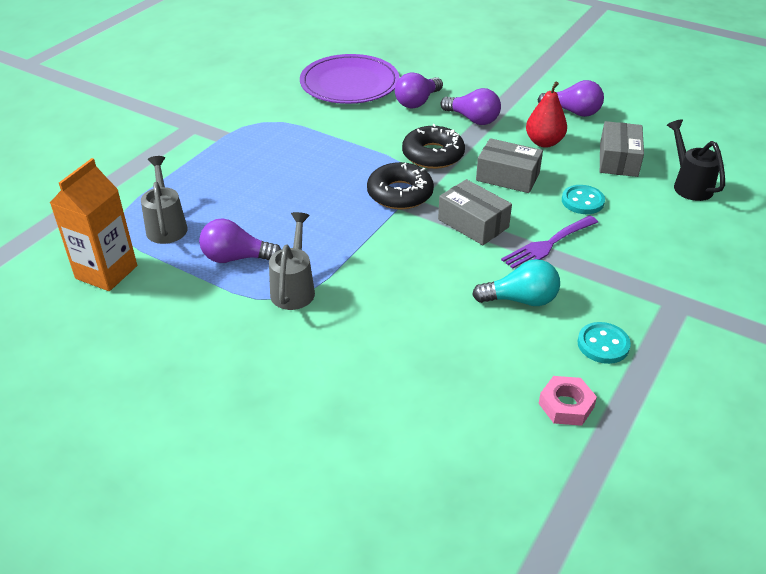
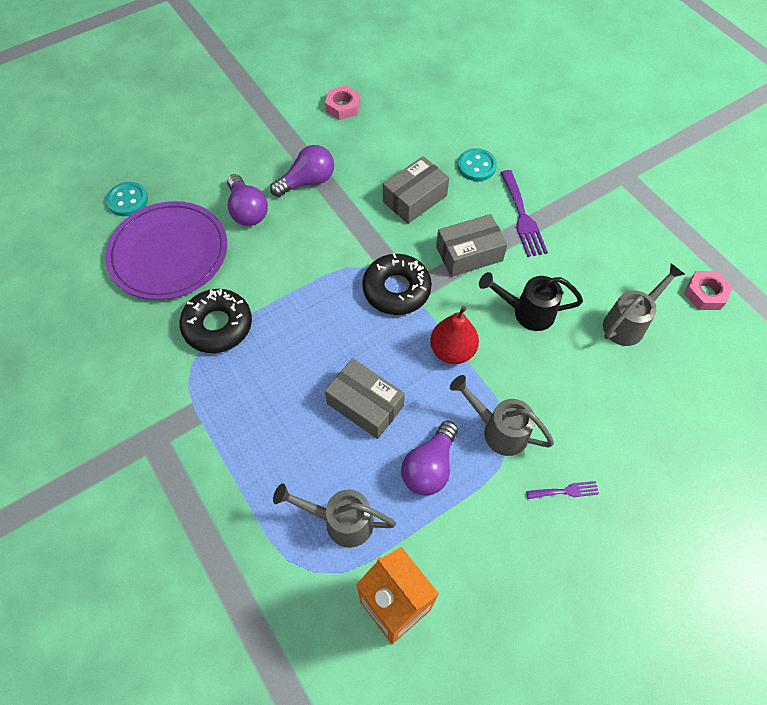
camera: 65 degrees left, 20 degrees up
black donut [402,124,465,169] -> black donut moved to [179,289,252,353]
turquoise light bulb [472,259,560,306] -> none
red pear [526,82,567,148] -> red pear moved to [430,306,479,364]
purple light bulb [538,80,604,117] -> pink nut [325,85,361,120]
turquoise button [578,322,631,364] -> turquoise button moved to [106,182,148,216]
grey box [600,121,644,177] -> grey box moved to [325,358,405,439]
black watering can [667,119,725,201] -> black watering can moved to [479,272,583,331]
none -> purple fork [526,481,599,499]
none -> grey watering can [603,263,685,346]

